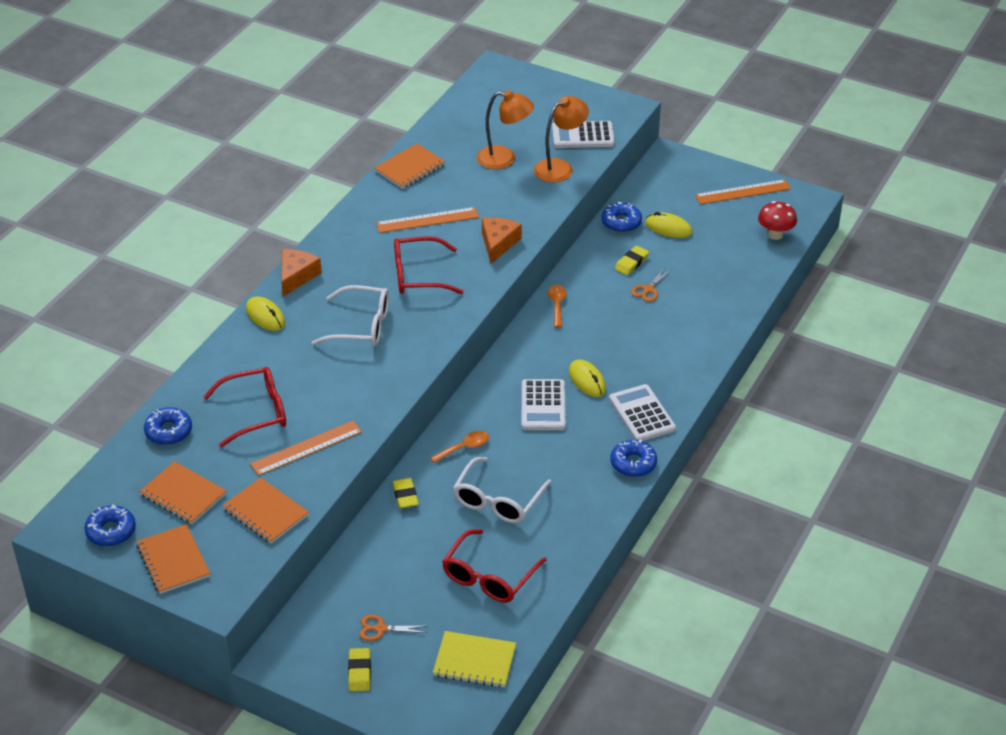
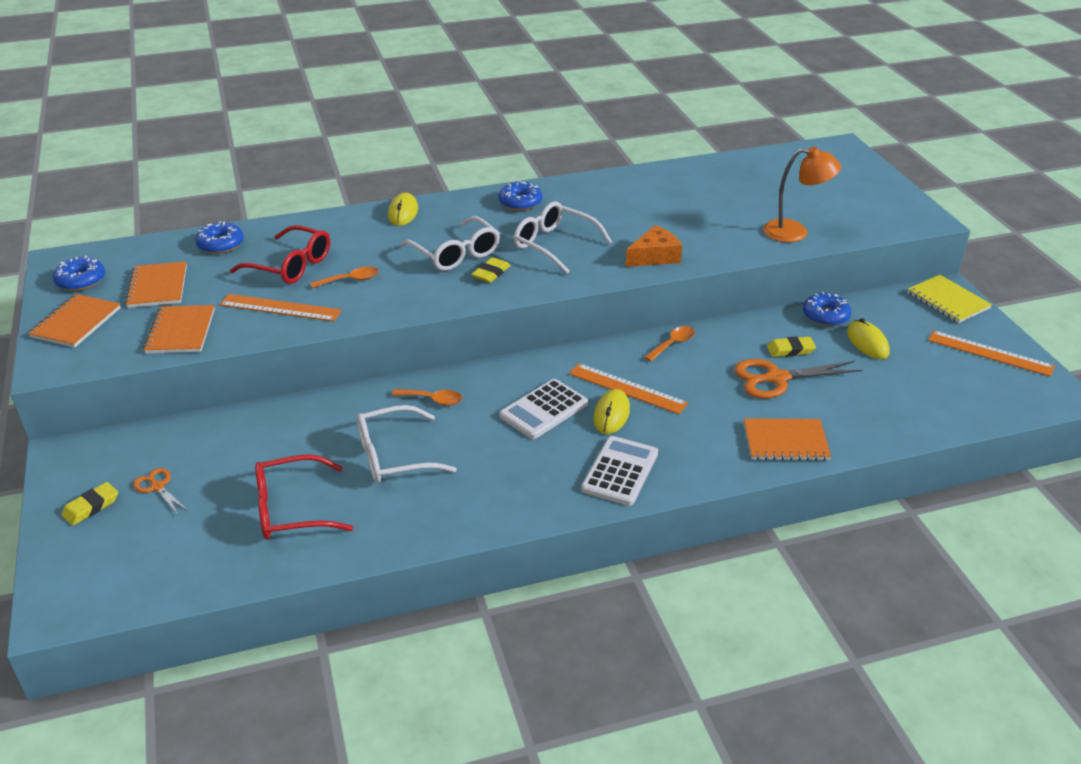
camera: 45 degrees right, 5 degrees down
orange cheese [281,249,322,297] -> none
orange notebook [374,144,446,189] -> orange notebook moved to [744,418,831,461]
orange ruler [376,207,479,233] -> orange ruler moved to [569,363,688,414]
yellow eraser [392,478,419,508] -> yellow eraser moved to [471,257,511,283]
red glasses [394,236,464,294] -> white glasses [514,201,612,274]
yellow notebook [433,631,516,688] -> yellow notebook moved to [908,275,992,323]
orange lamp [477,90,534,169] -> none
white calculator [552,121,615,148] -> none
blue donut [611,439,657,477] -> blue donut moved to [498,181,542,211]
orange scissors [631,267,672,302] -> orange scissors [734,359,862,399], size x1.86
red mushroom [758,201,797,240] -> none
none -> orange spoon [311,267,379,288]

